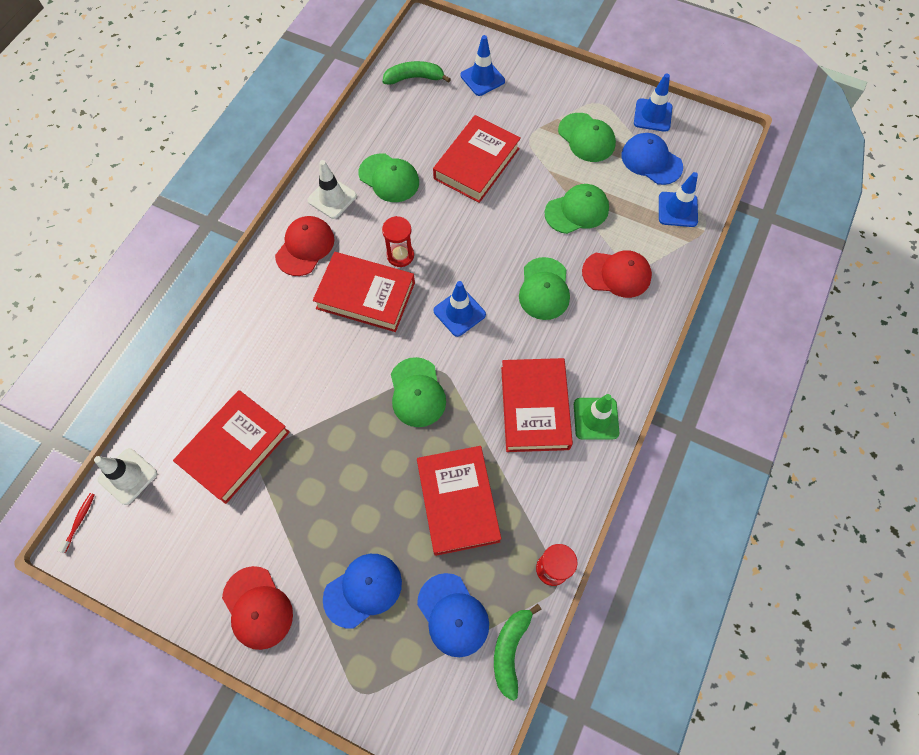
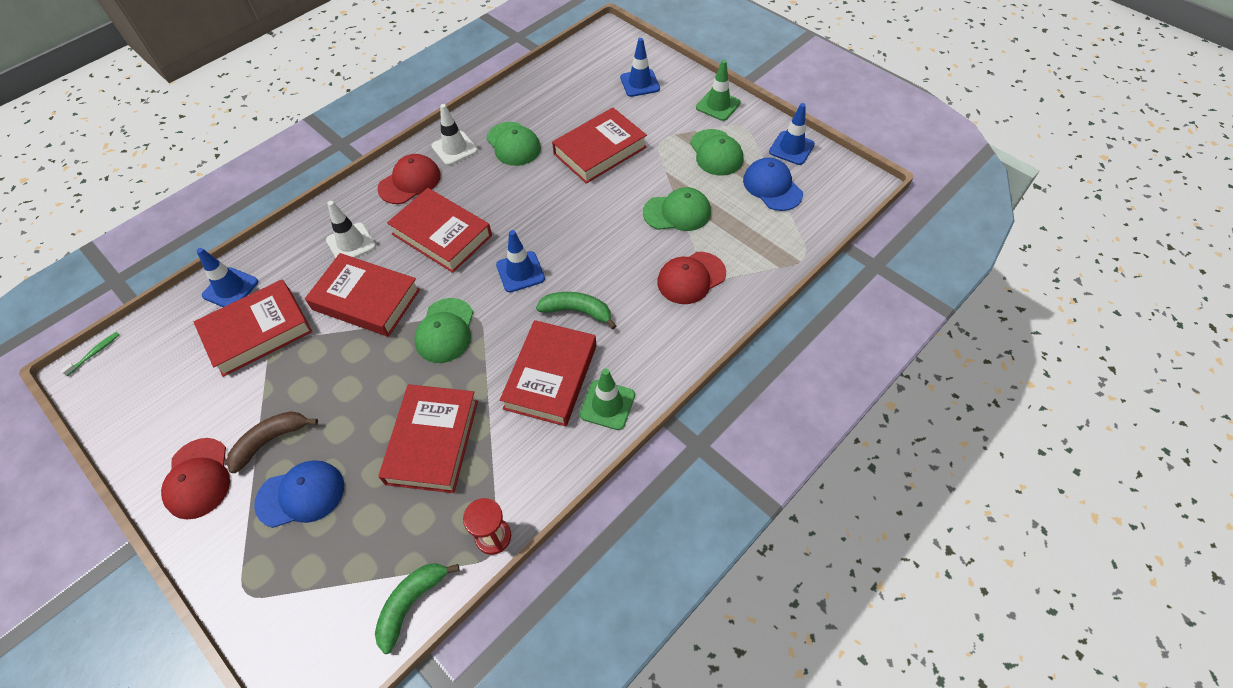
camera: 20 degrees right, 10 degrees down
red toothbrush [57,493,95,553] -> green toothbrush [60,332,120,376]
white traffic cone [94,448,157,505] -> white traffic cone moved to [326,201,376,258]
red hourglass [382,216,414,267] -> none
green banana [383,61,451,85] -> green banana moved to [536,292,616,329]
blue cap [417,573,489,657] -> none
green cap [519,257,570,320] -> none
red cap [582,250,652,298] -> red cap turned 120 degrees clockwise [657,252,726,304]
blue traffic cone [659,172,698,227] -> blue traffic cone moved to [197,248,258,307]
none -> brown banana [226,411,318,473]
none -> red book [305,253,420,337]
none -> green traffic cone [696,60,741,121]

